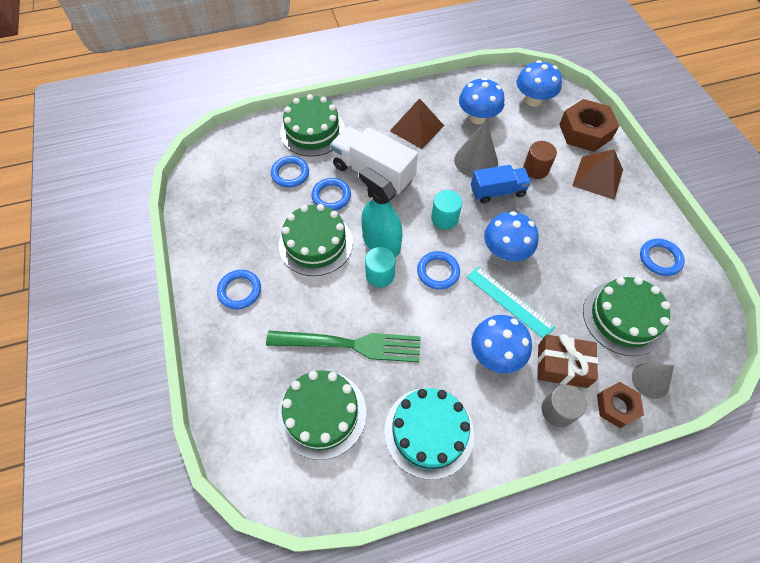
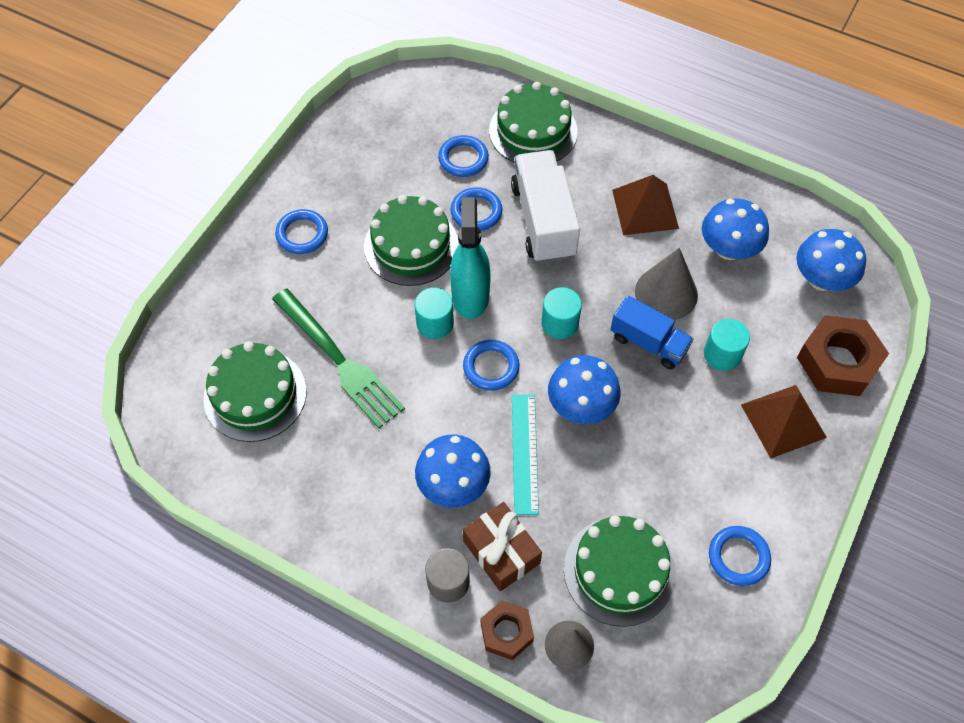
camera: 45 degrees right, 0 degrees up
turquoise cake [384,388,474,480] -> none
brown cylinder [523,141,557,179] -> turquoise cylinder [704,319,750,371]

